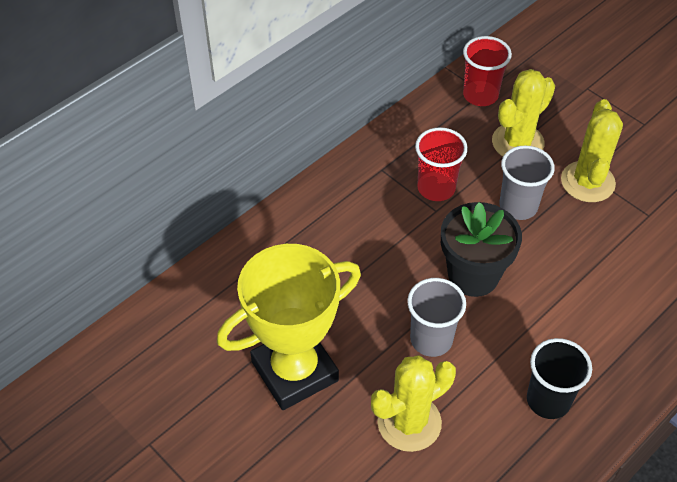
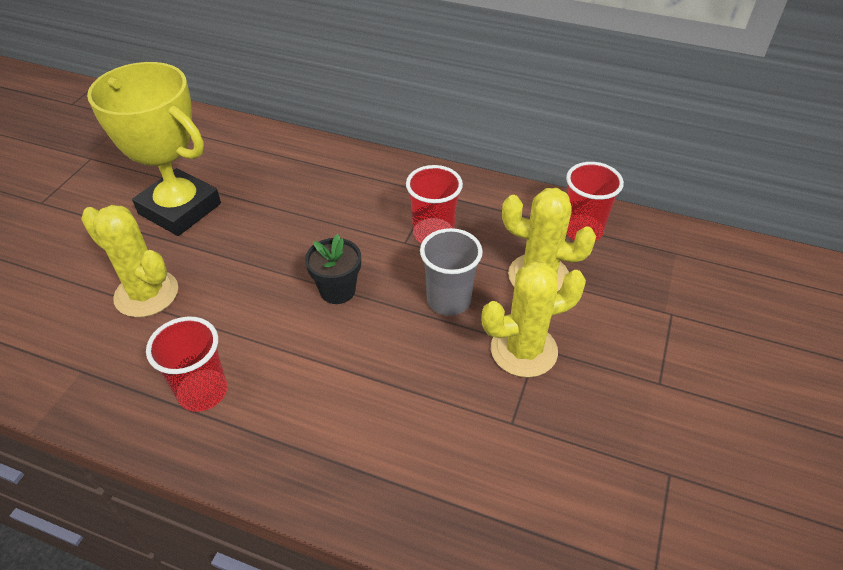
camera: 65 degrees right, 5 degrees down
grey cup [407,278,466,357] -> none
black flower pot [441,202,522,297] -> black flower pot [305,234,361,304], size x0.64
black cup [527,338,592,419] -> red cup [146,316,227,412]

